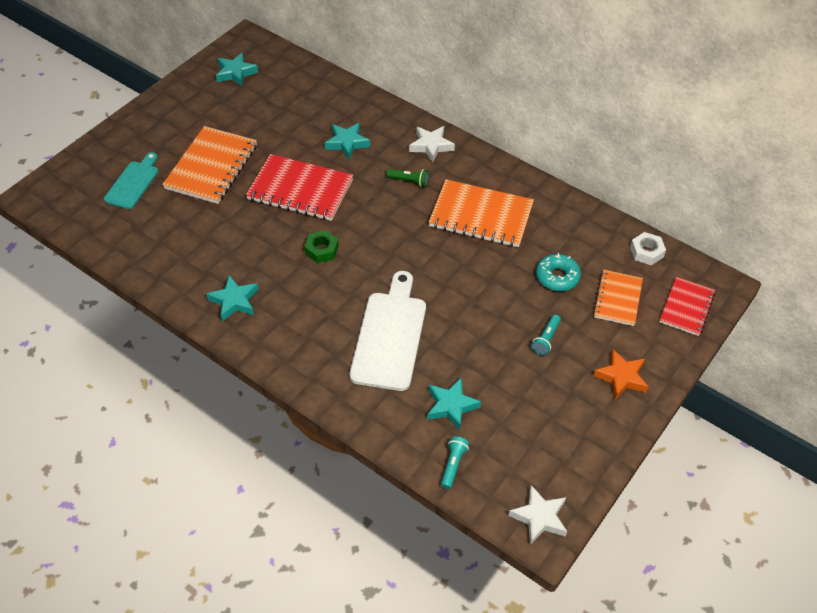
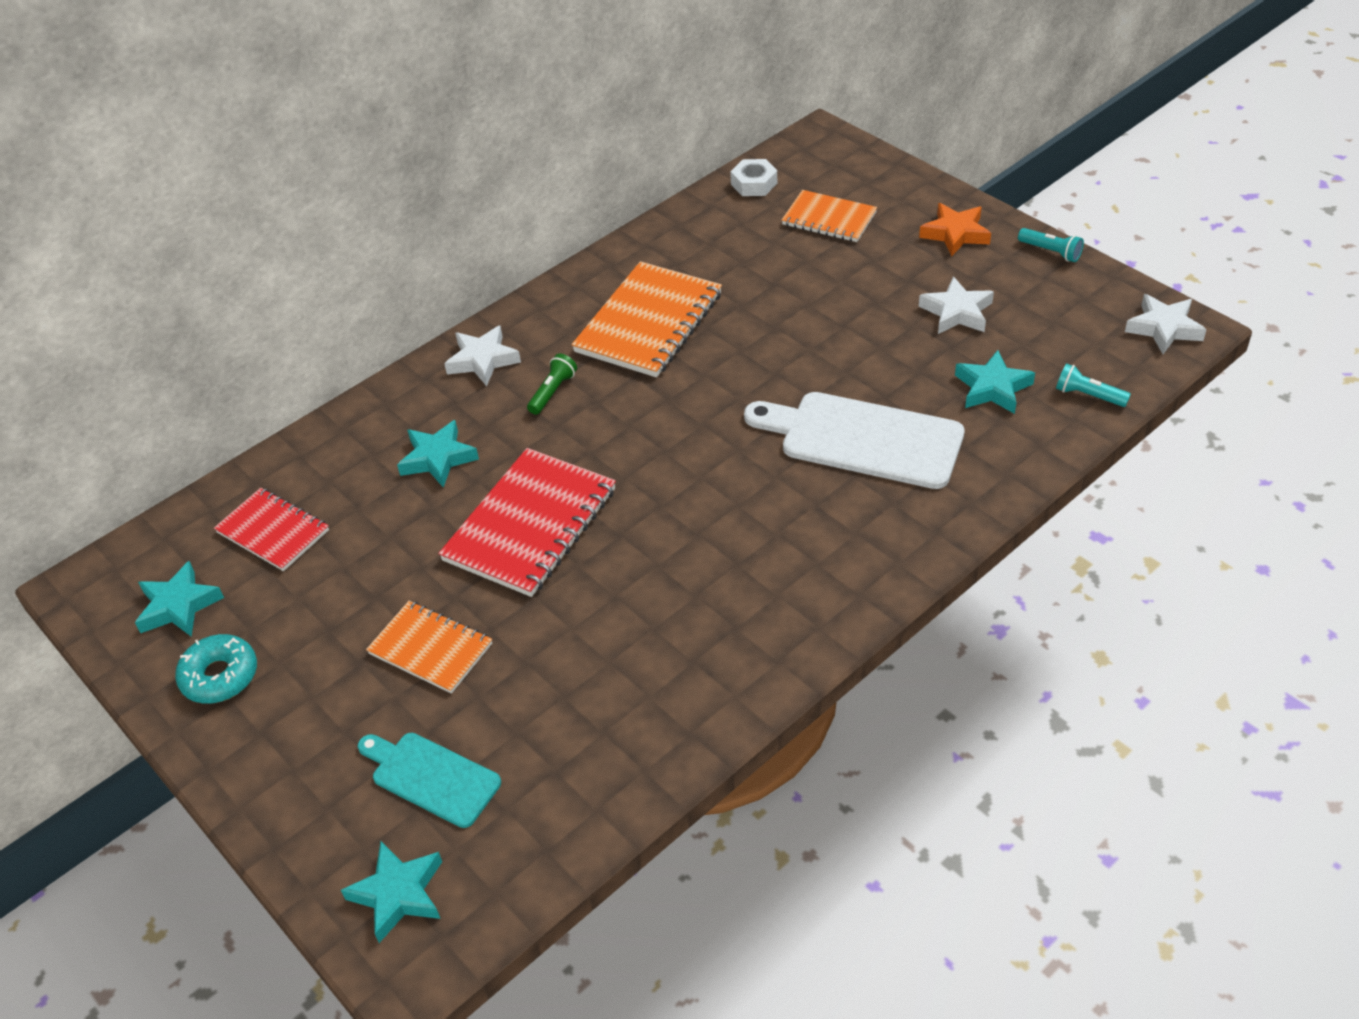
camera: 75 degrees left, 5 degrees down
orange notebook [162,126,257,204] -> orange notebook [366,601,492,694], size x0.61
turquoise star [206,275,259,321] -> turquoise star moved to [341,841,442,943]
green nut [304,230,339,263] -> none
turquoise flashlight [531,315,561,355] -> turquoise flashlight moved to [1018,228,1084,262]
turquoise donut [536,253,581,291] -> turquoise donut moved to [175,634,257,703]
red notebook [660,277,715,336] -> red notebook moved to [214,488,329,571]
none -> white star [919,276,994,334]

